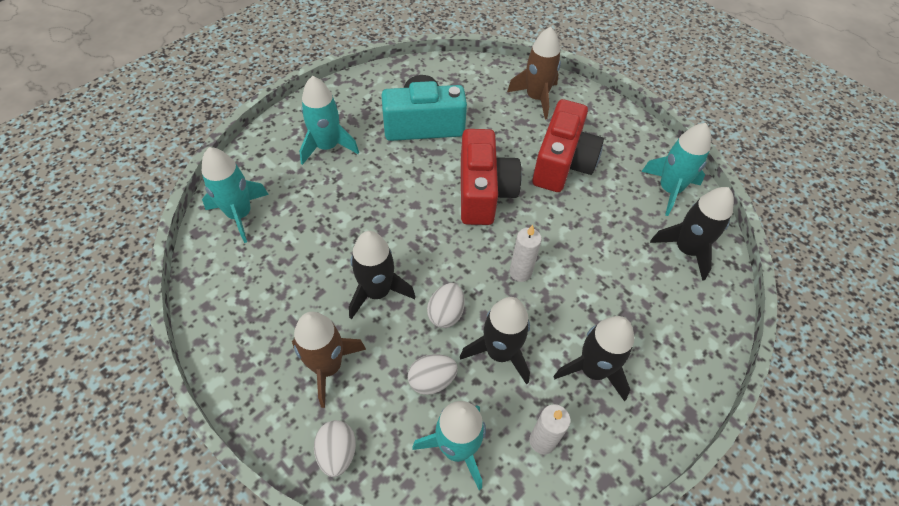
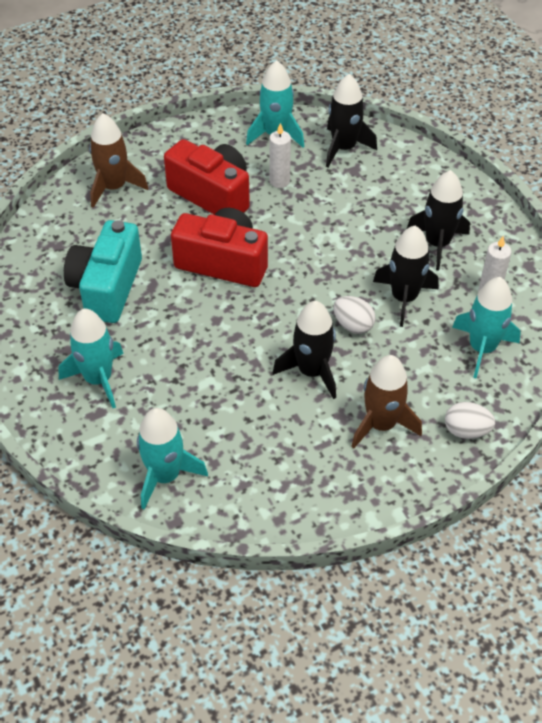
camera: 70 degrees left, 5 degrees down
white egg [408,354,458,395] -> none
white candle [509,225,542,282] -> white candle moved to [269,123,291,188]

